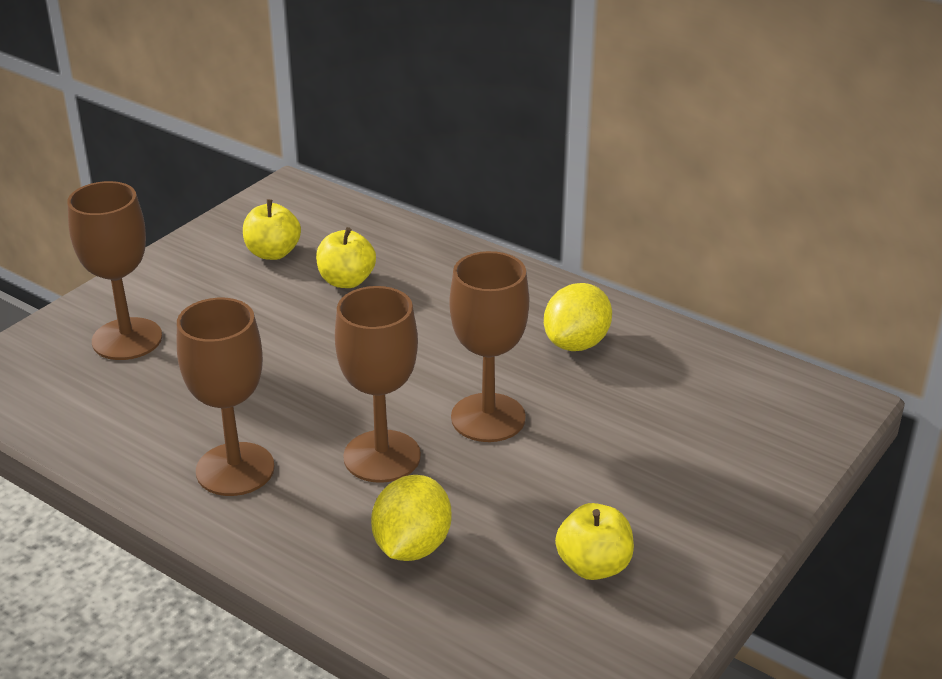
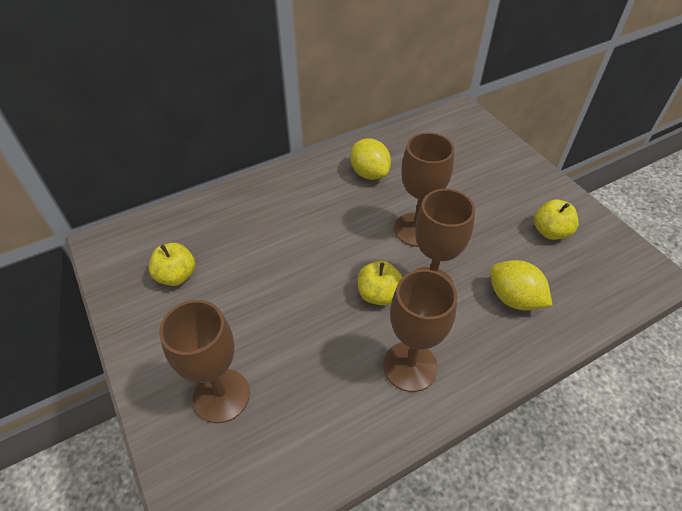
camera: 65 degrees left, 15 degrees up
yellow apple [316,227,376,288] -> yellow apple moved to [358,261,402,305]

